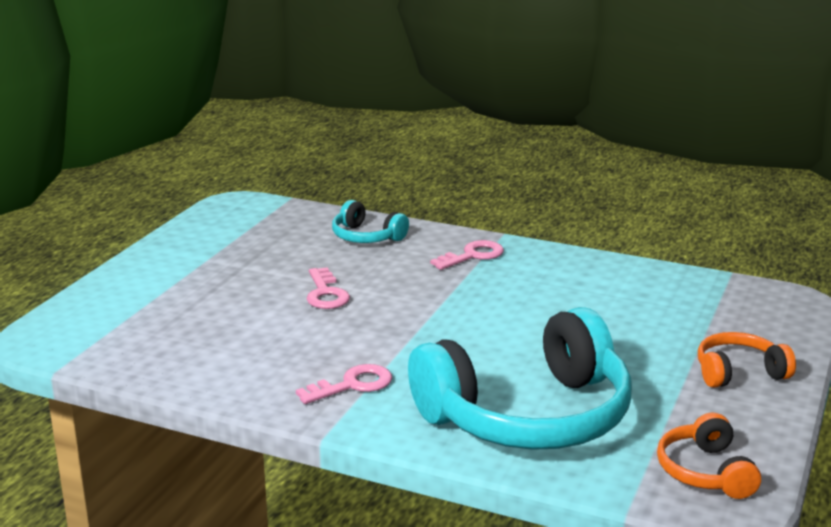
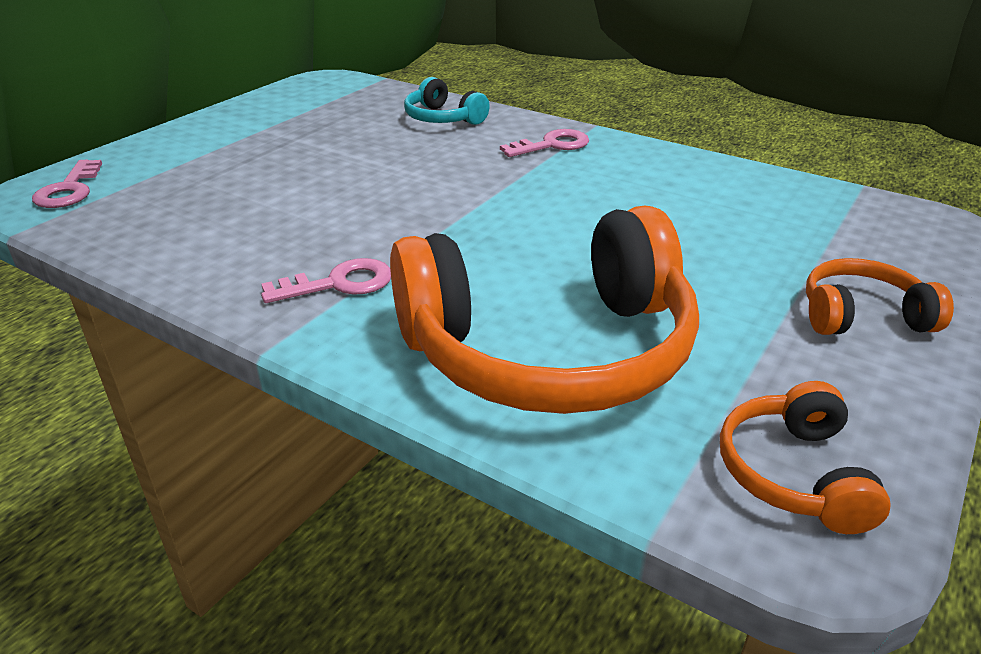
camera: 10 degrees right, 10 degrees up
pink key [307,267,350,309] -> pink key moved to [32,160,102,208]
turquoise headphones [408,307,632,450] -> orange headphones [390,206,699,414]

